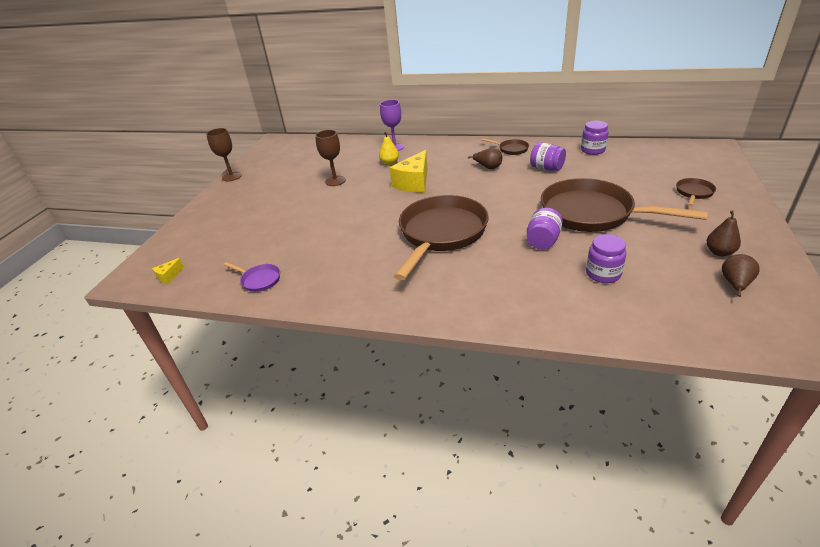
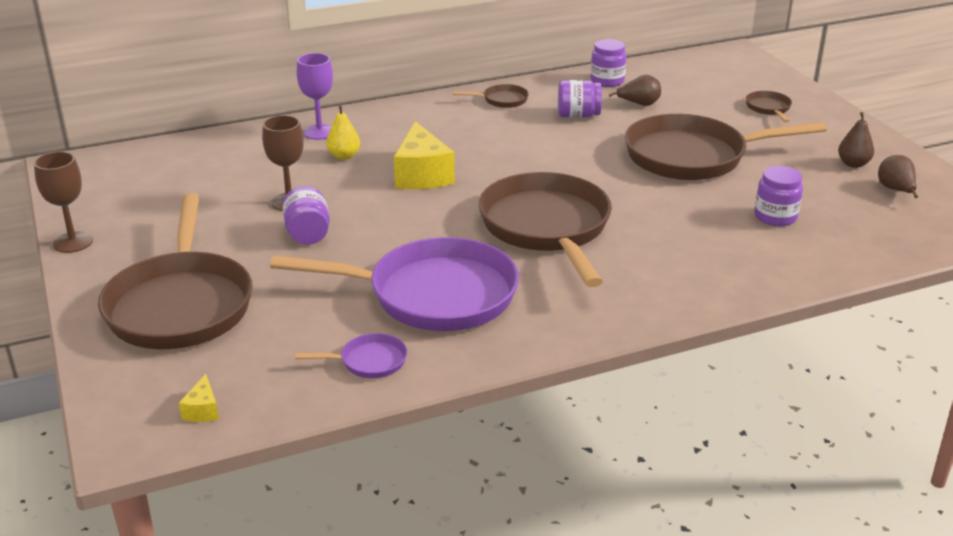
camera: 40 degrees left, 5 degrees down
brown pear [468,148,502,170] -> brown pear moved to [609,75,661,106]
purple jar [527,208,563,250] -> purple jar moved to [282,186,330,245]
none -> brown pan [98,193,253,349]
none -> purple pan [270,237,519,331]

